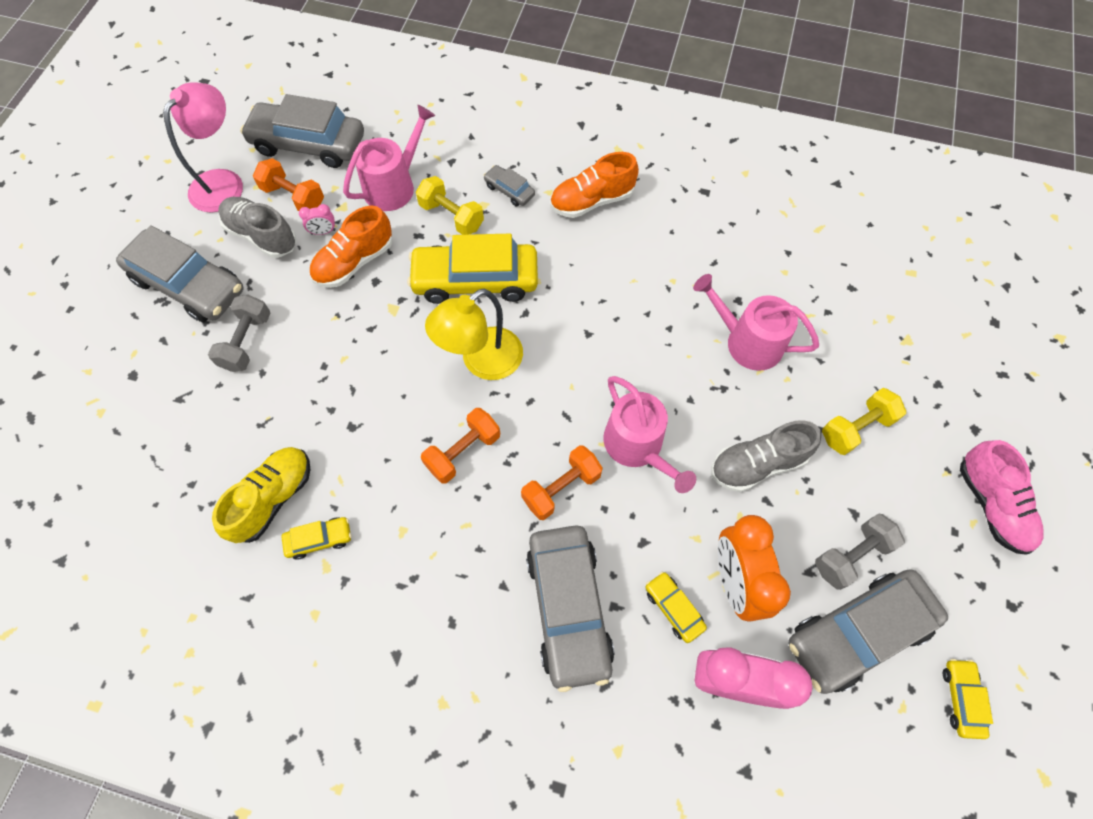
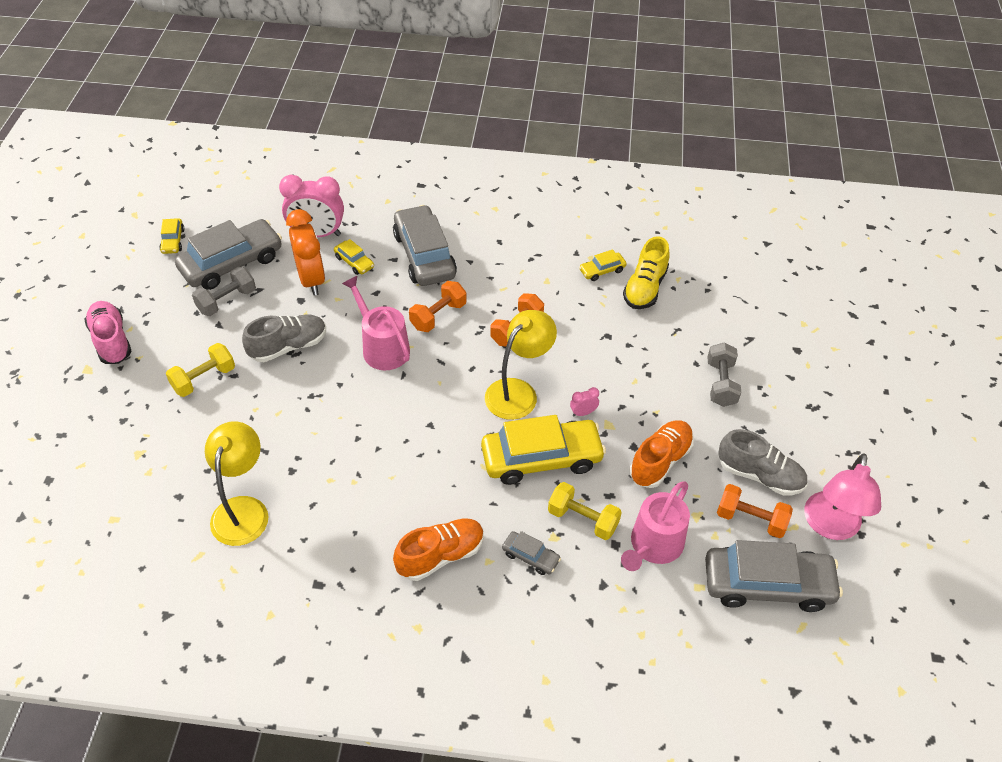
camera: 170 degrees right, 15 degrees down
grey car [116,225,244,322] -> none
pink clock [299,204,336,235] -> pink clock moved to [570,387,599,416]
pink watering can [693,274,819,371] -> none
none -> yellow lamp [205,421,268,546]

